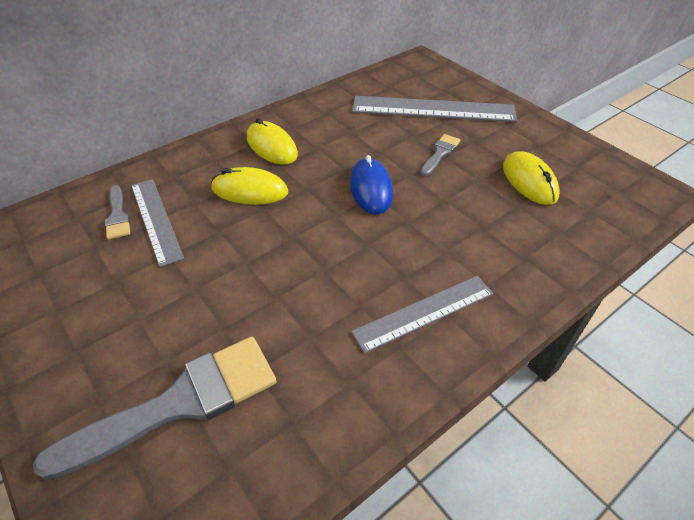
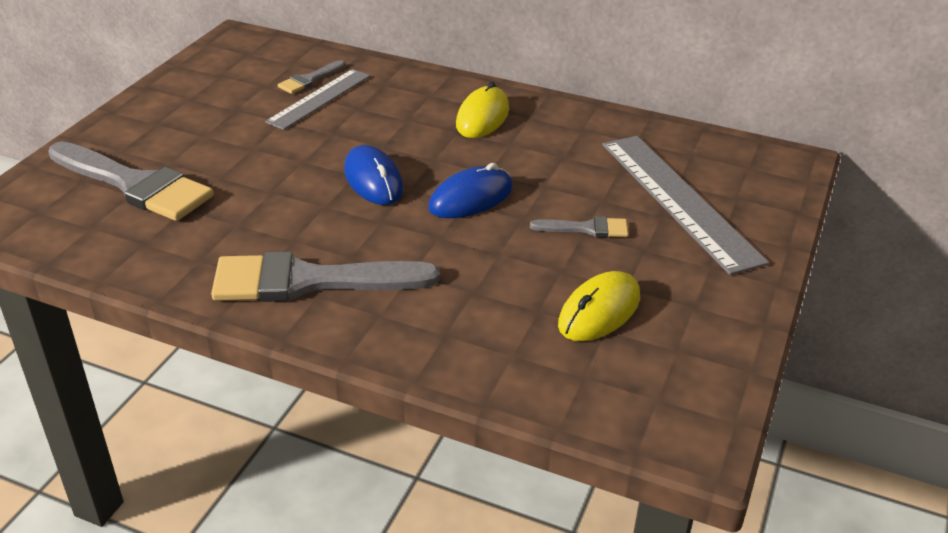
camera: 60 degrees right, 10 degrees down
yellow mouse [211,167,288,205] -> none
grey ruler [351,276,493,353] -> grey brush [211,251,440,302]
none -> blue mouse [344,145,403,205]

